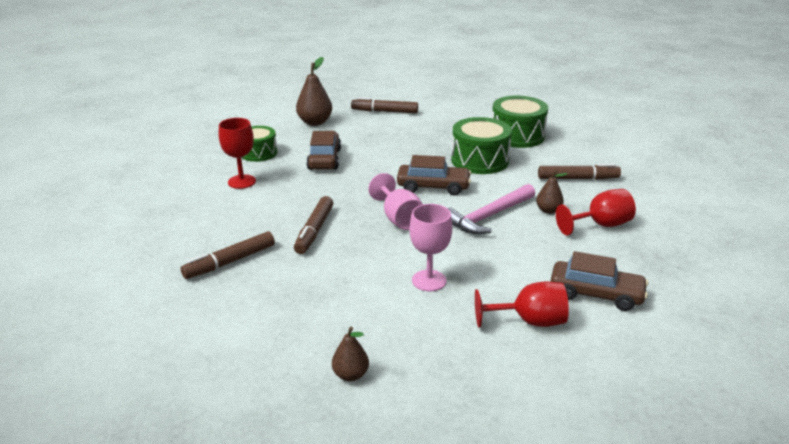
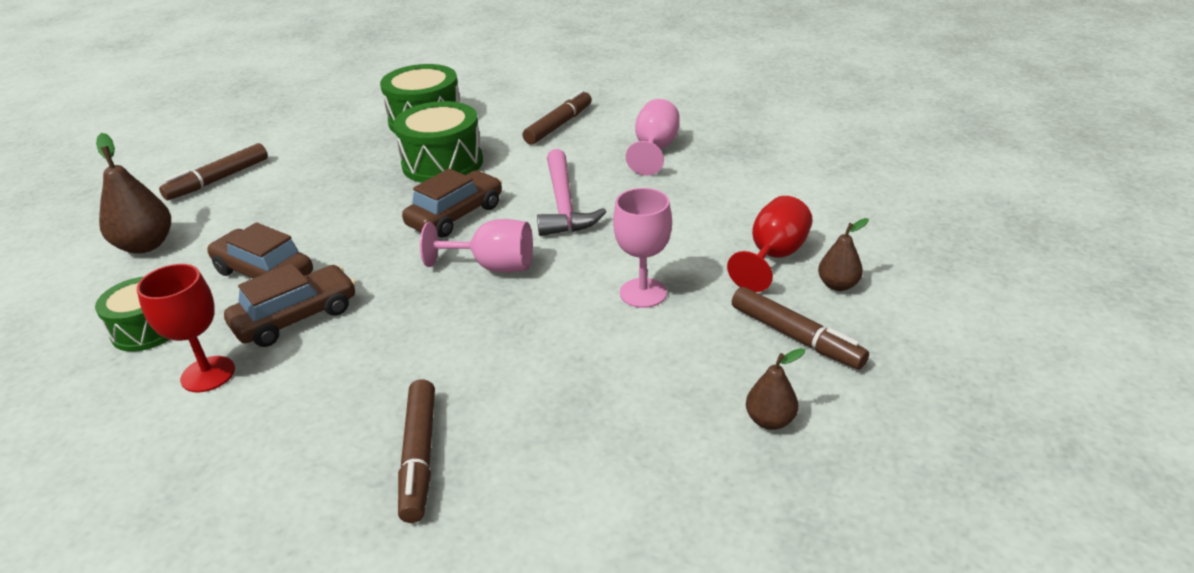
camera: 55 degrees left, 5 degrees up
brown marker [294,196,333,254] -> brown marker moved to [732,287,869,369]
brown pear [536,170,568,214] -> brown pear moved to [818,218,869,291]
brown car [550,251,648,311] -> brown car moved to [224,263,356,347]
red goblet [556,189,636,236] -> pink goblet [626,99,680,176]

